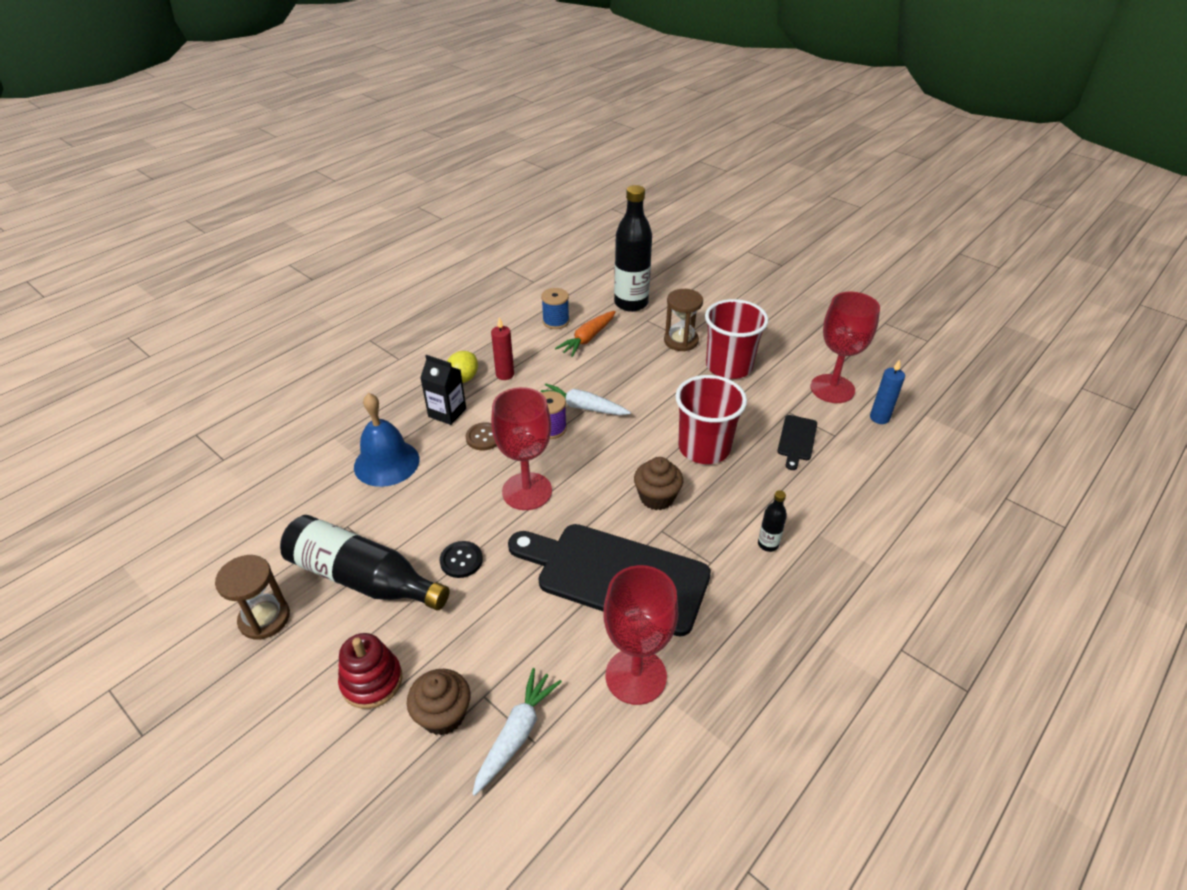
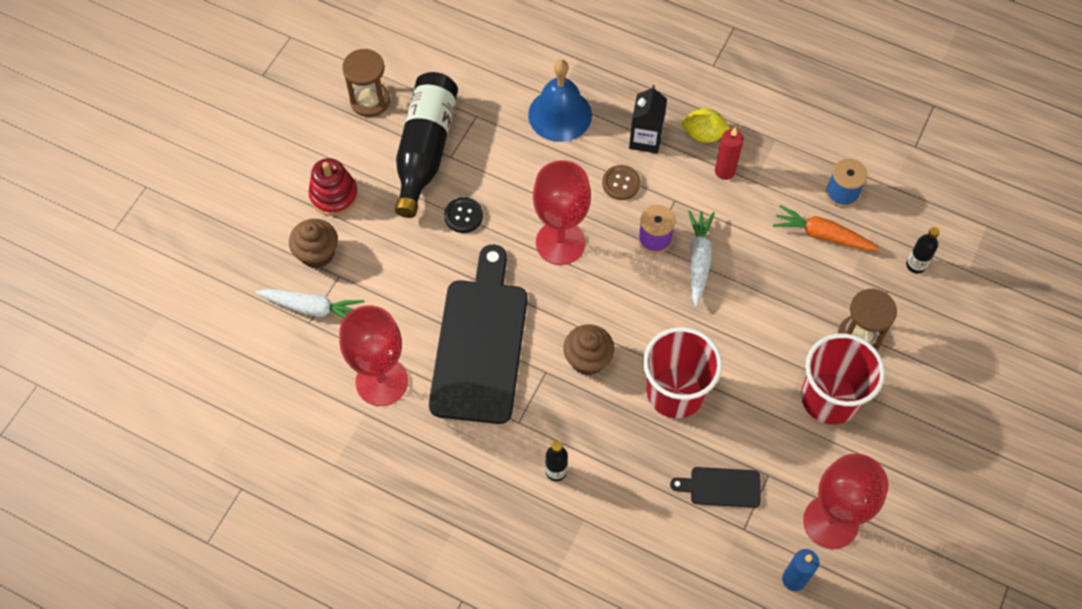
camera: 75 degrees right, 20 degrees up
black bottle [614,185,652,312] -> black bottle [906,227,940,274], size x0.44

